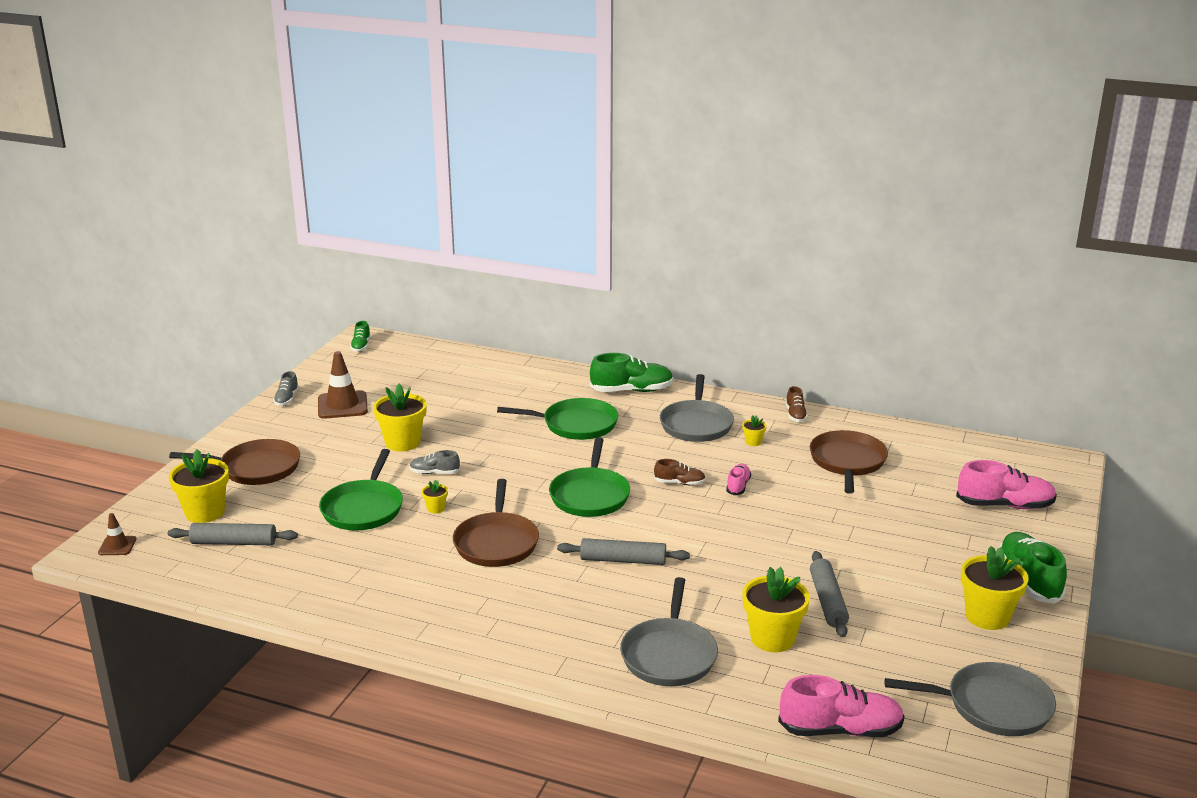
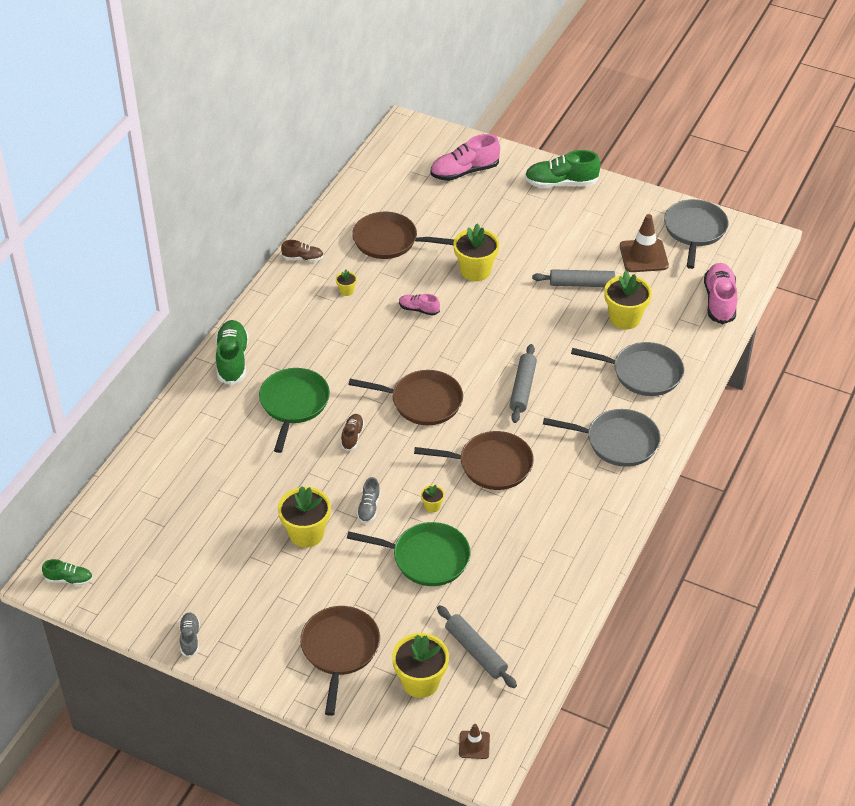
camera: 85 degrees left, 20 degrees up
grey rolling pin [168,523,298,545] -> grey rolling pin turned 45 degrees counterclockwise [437,605,517,688]
grey shoe [273,371,299,406] -> grey shoe turned 105 degrees counterclockwise [179,612,200,658]
brown traffic cone [318,351,368,419] -> brown traffic cone moved to [620,214,669,272]
green pan [549,437,630,517] -> brown pan [348,370,463,425]
brown shoe [654,459,706,485] -> brown shoe moved to [341,414,364,451]
grey pan [660,374,734,442] -> grey pan moved to [543,409,661,467]
pink shoe [956,460,1057,509] -> pink shoe turned 120 degrees counterclockwise [431,134,500,181]
yellow flower pot [961,546,1029,630] -> yellow flower pot moved to [453,223,500,281]

